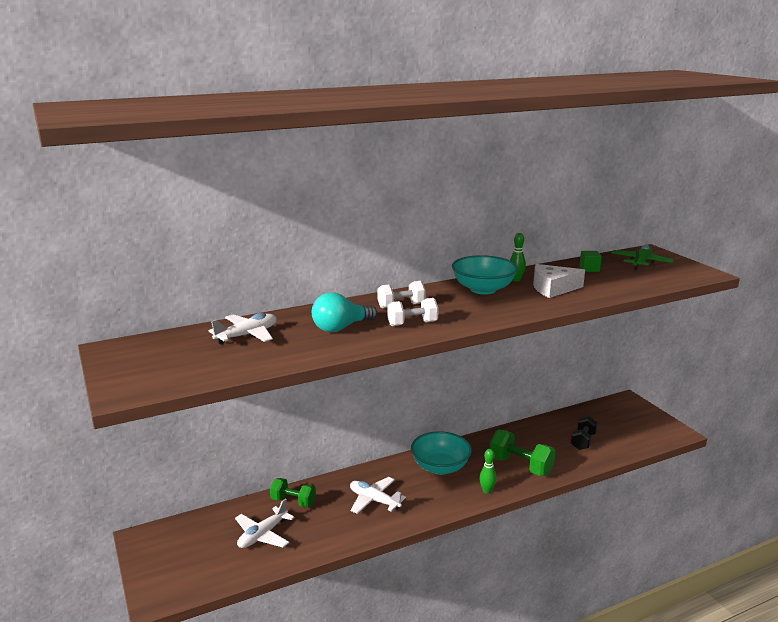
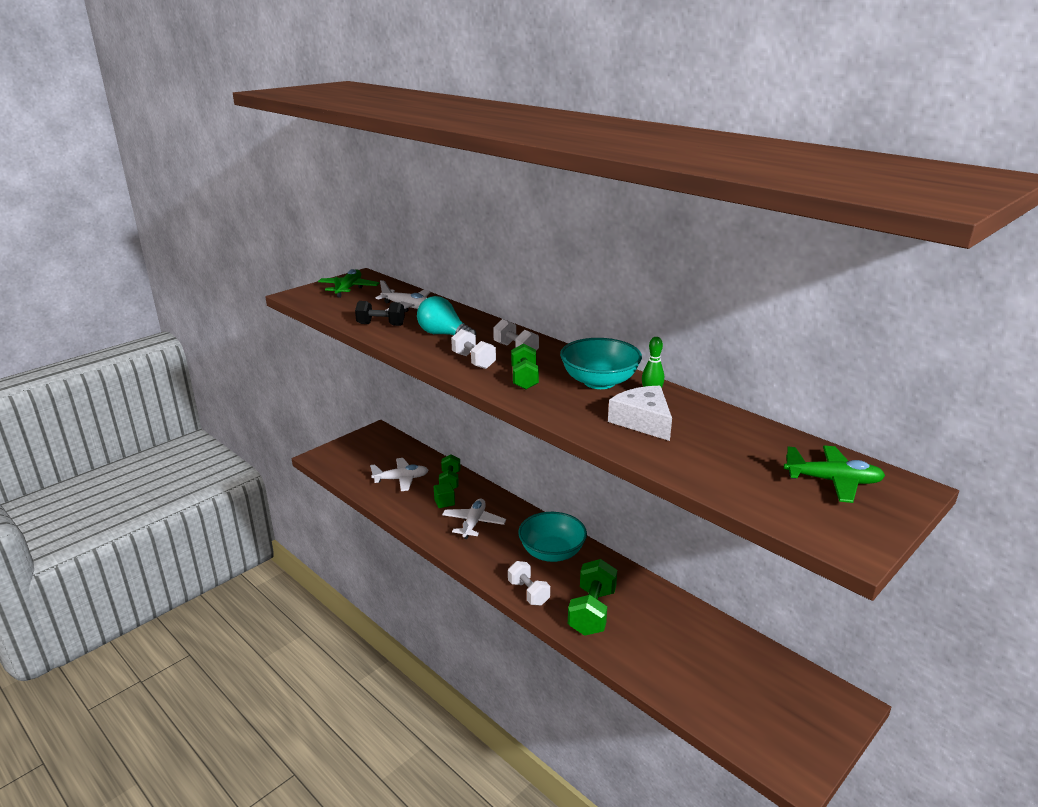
camera: 70 degrees right, 5 degrees up
white plane [235,498,295,548] -> white plane turned 150 degrees clockwise [370,458,428,491]
green bowling pin [479,449,497,494] -> white dumbbell [508,561,550,606]
black dumbbell [571,416,597,450] -> black dumbbell moved to [355,301,405,326]
green cube [579,251,602,272] -> green cube moved to [434,482,455,508]
none -> green plane [318,269,379,298]
none -> green dumbbell [511,343,539,390]

